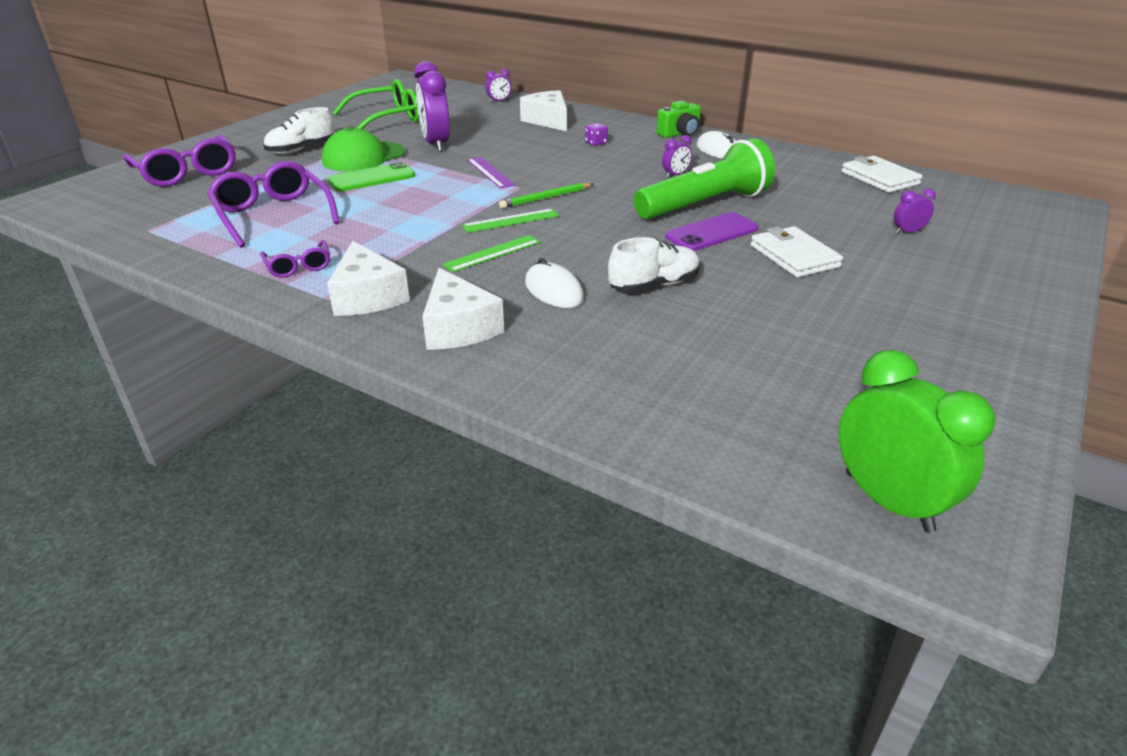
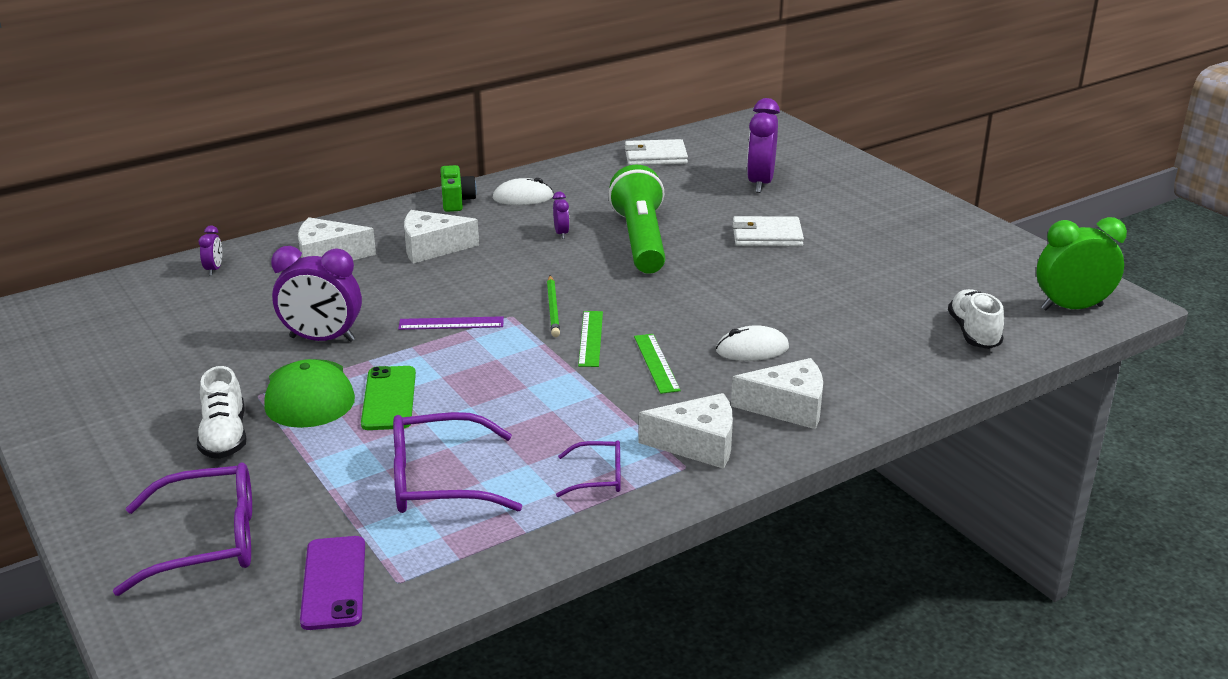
camera: 65 degrees left, 5 degrees down
green glasses [333,79,419,129] -> none
purple dice [585,123,608,146] -> white cheese [404,210,479,263]
white shoe [608,237,700,293] -> white shoe moved to [948,289,1004,349]
purple phone [665,212,759,251] -> purple phone moved to [300,536,365,630]
purple clock [894,188,936,234] -> purple clock [747,98,780,193], size x2.14

